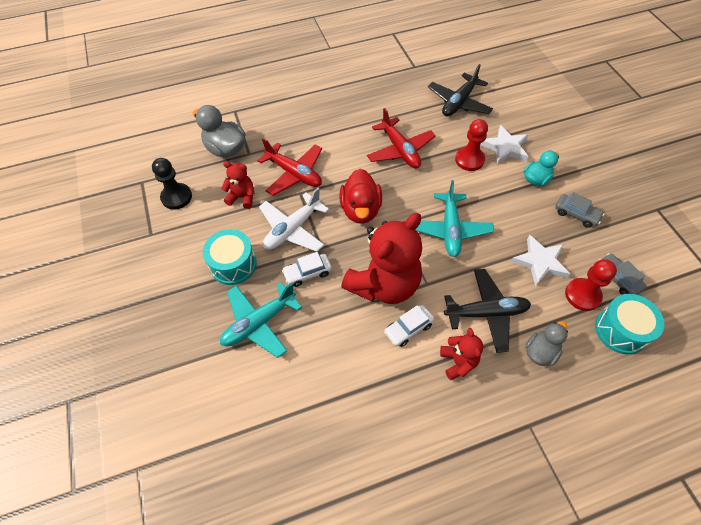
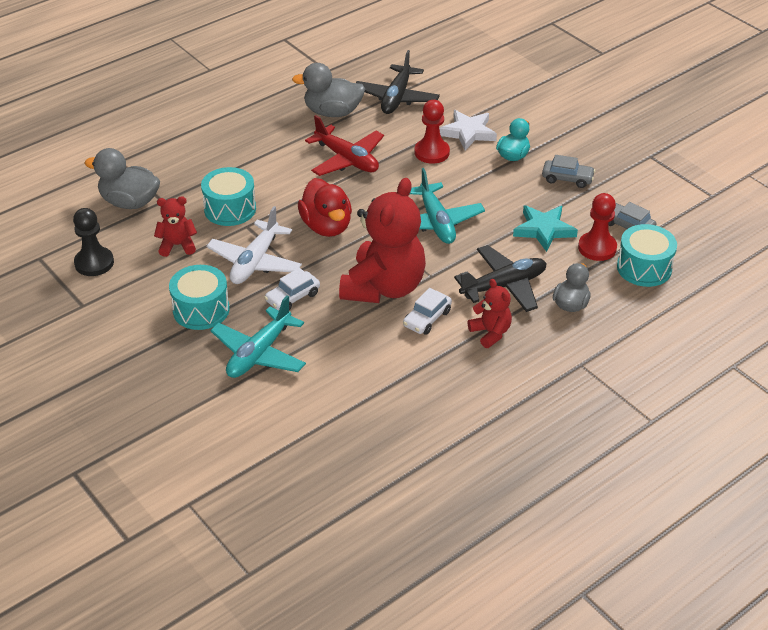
camera: 20 degrees left, 15 degrees down
red plane [257,138,322,196] -> turquoise drum [201,167,256,226]
white star [511,235,570,287] -> turquoise star [513,205,578,252]
none -> grey duck [292,63,365,117]

